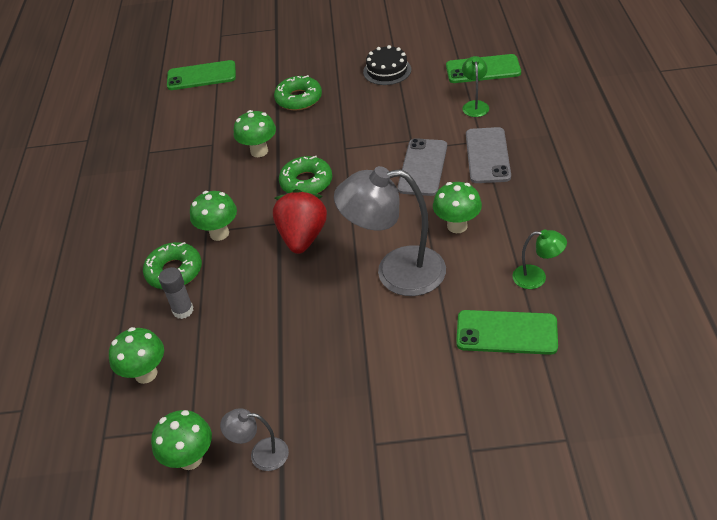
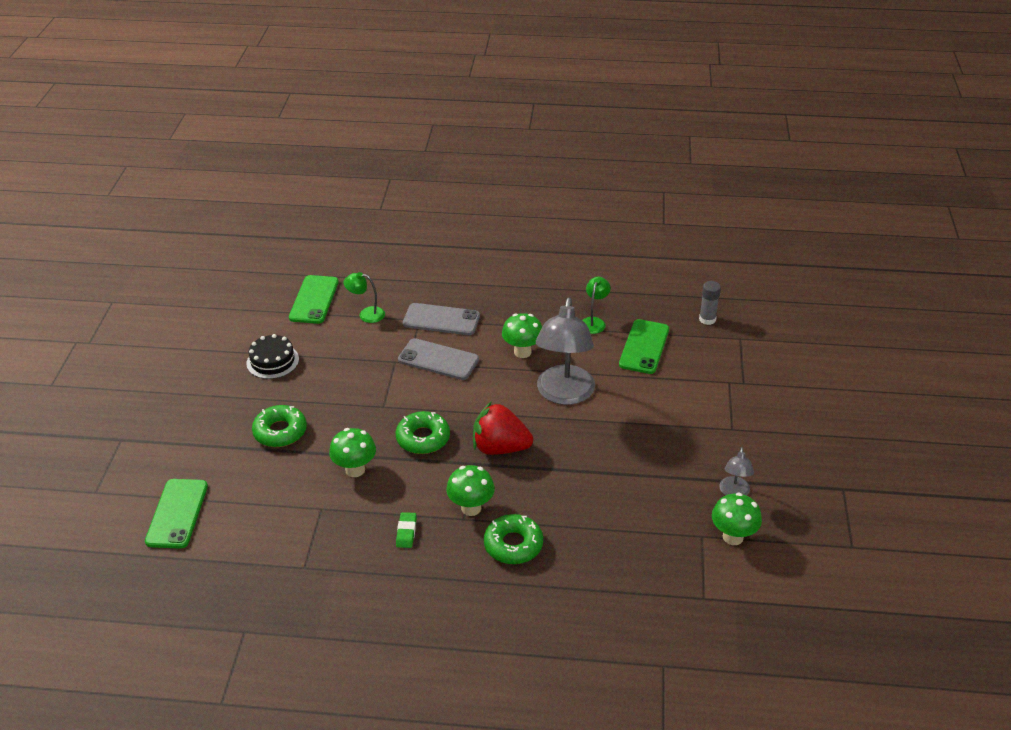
camera: 85 degrees left, 5 degrees down
green mushroom [109,327,164,384] -> none
grey glue stick [159,267,193,319] -> grey glue stick moved to [699,281,721,325]
none -> green eraser [396,512,417,548]

